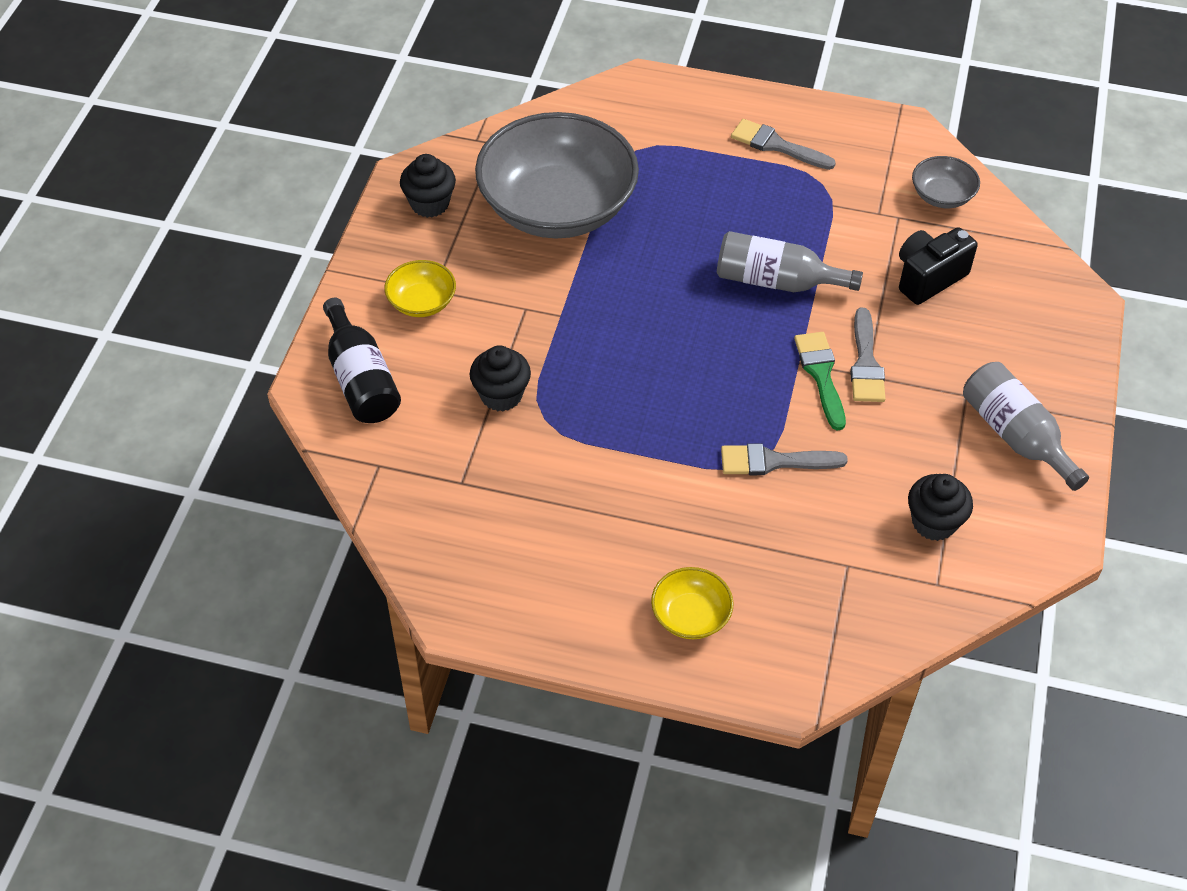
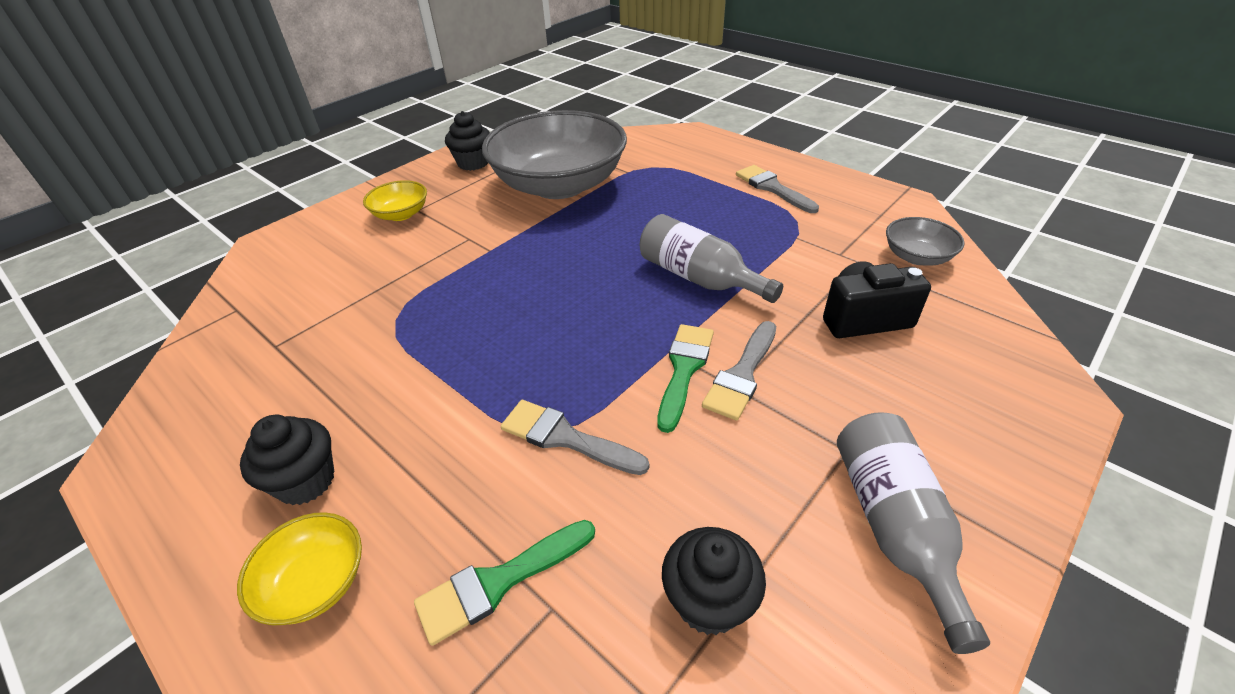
camera: 30 degrees right, 10 degrees down
black bottle [323,297,401,423] -> none
black cupcake [470,345,531,411] -> black cupcake moved to [240,415,334,505]
none -> green brush [414,520,595,646]

